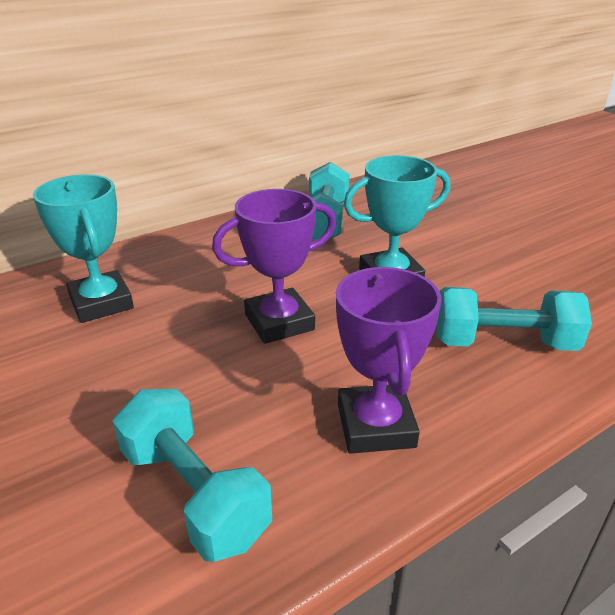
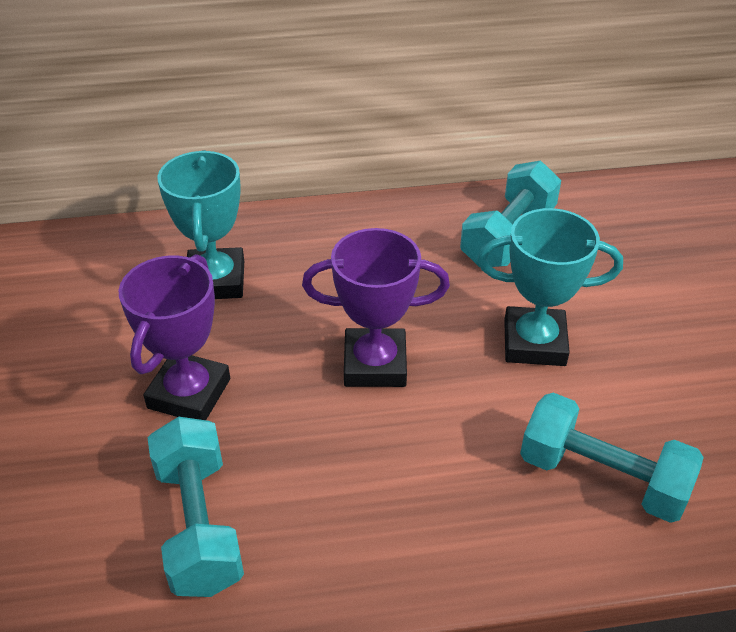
camera: 25 degrees right, 10 degrees up
purple trophy [336,267,442,454] -> purple trophy moved to [118,254,230,420]

